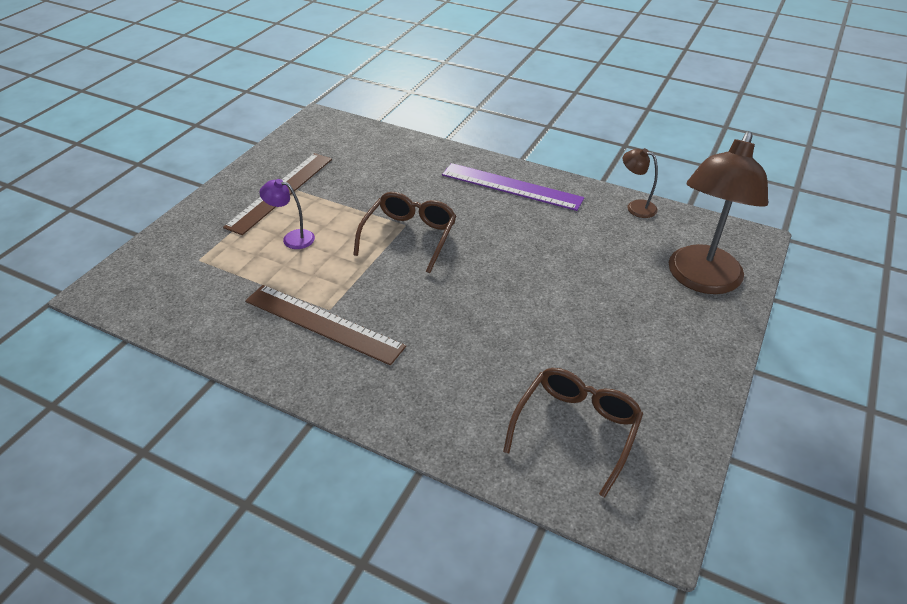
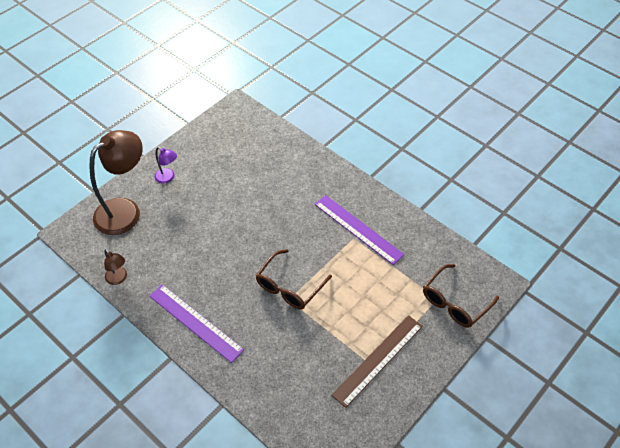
camera: 165 degrees left, 10 degrees up
brown ruler [245,285,406,365] -> purple ruler [314,195,405,265]
purple lamp [259,179,315,249] -> purple lamp moved to [154,147,177,184]
brown glasses [503,368,643,498] -> brown glasses moved to [423,264,499,328]

